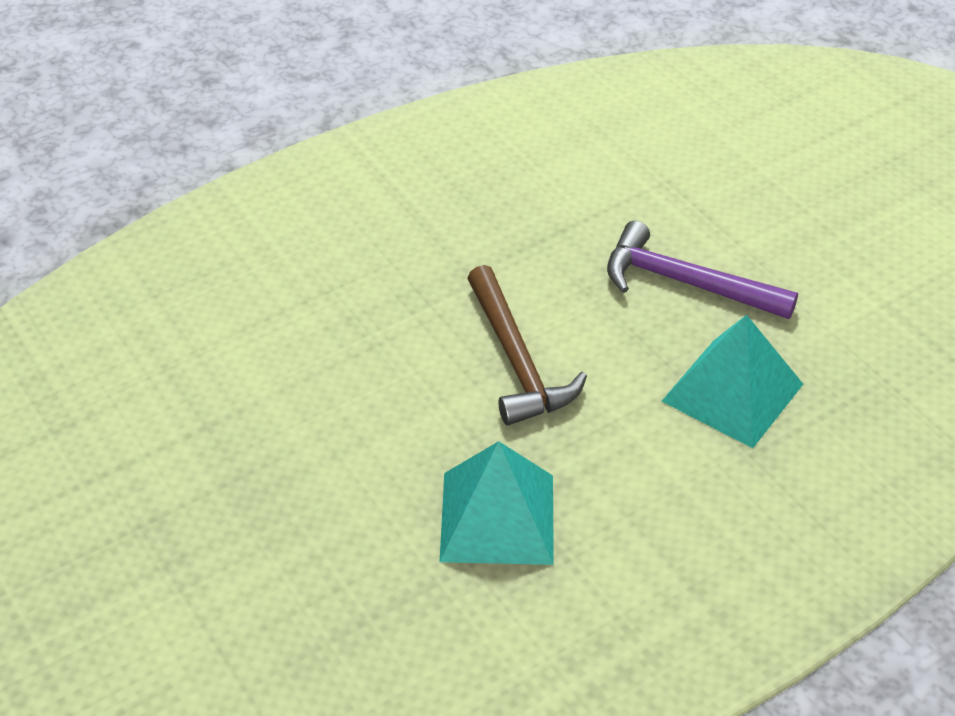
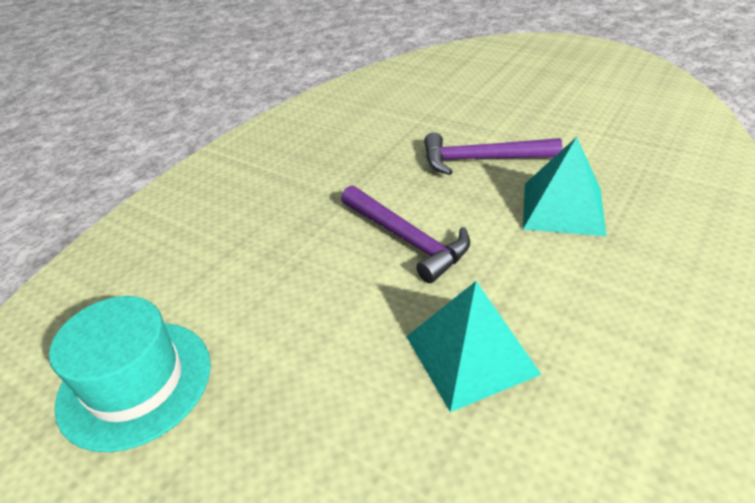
camera: 20 degrees left, 5 degrees down
brown hammer [467,265,587,426] -> purple hammer [341,185,470,283]
none -> turquoise hat [49,296,211,452]

